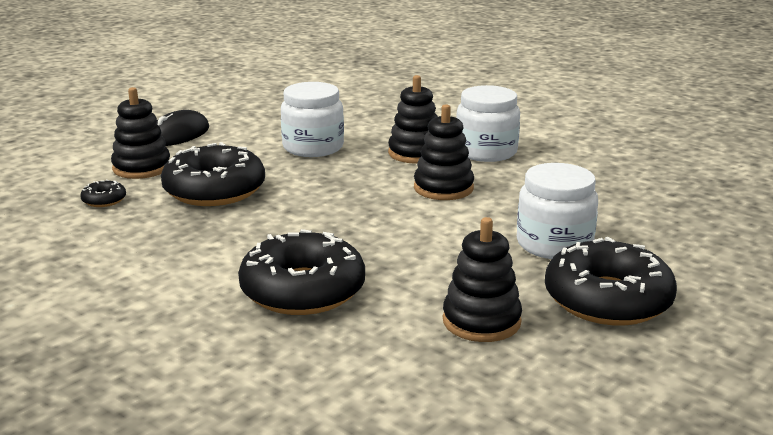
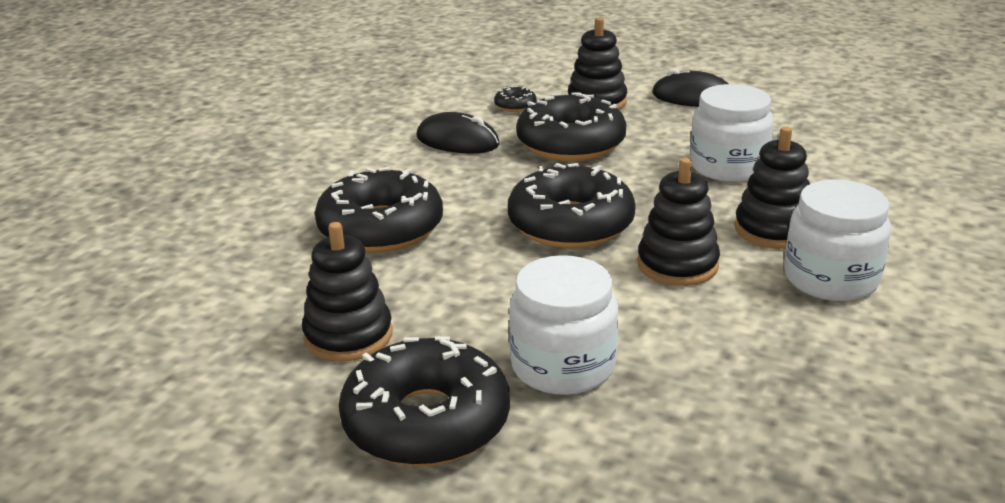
camera: 75 degrees right, 5 degrees up
none -> black mouse [416,112,500,153]
none -> black donut [508,163,636,248]

